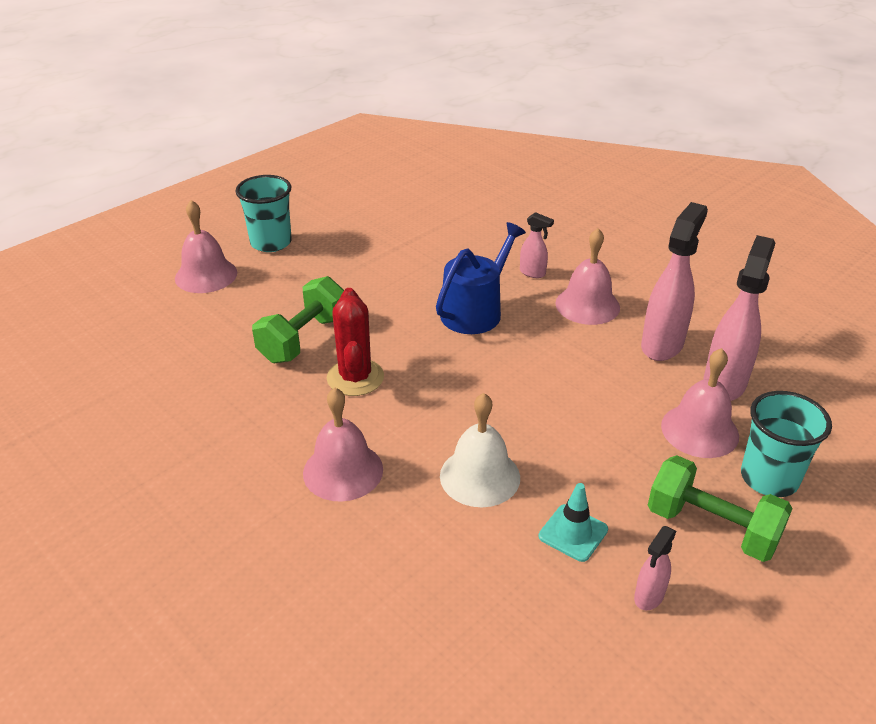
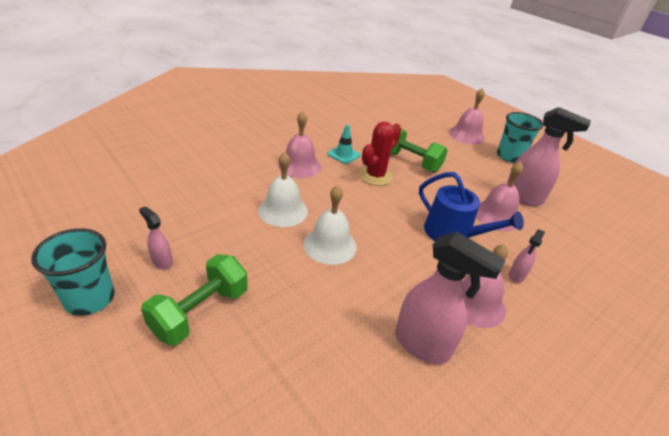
camera: 90 degrees right, 0 degrees up
red cactus [327,288,384,396] -> red cactus turned 45 degrees counterclockwise [359,122,402,186]
turquoise traffic cone [539,483,608,562] -> turquoise traffic cone moved to [327,124,361,164]
pink bell [661,348,739,458] -> pink bell moved to [476,161,523,232]
pink spray bottle [703,235,775,401] -> pink spray bottle moved to [507,107,591,206]
turquoise cup [741,391,832,497] -> turquoise cup moved to [31,228,115,316]
none -> white bell [303,185,357,265]

